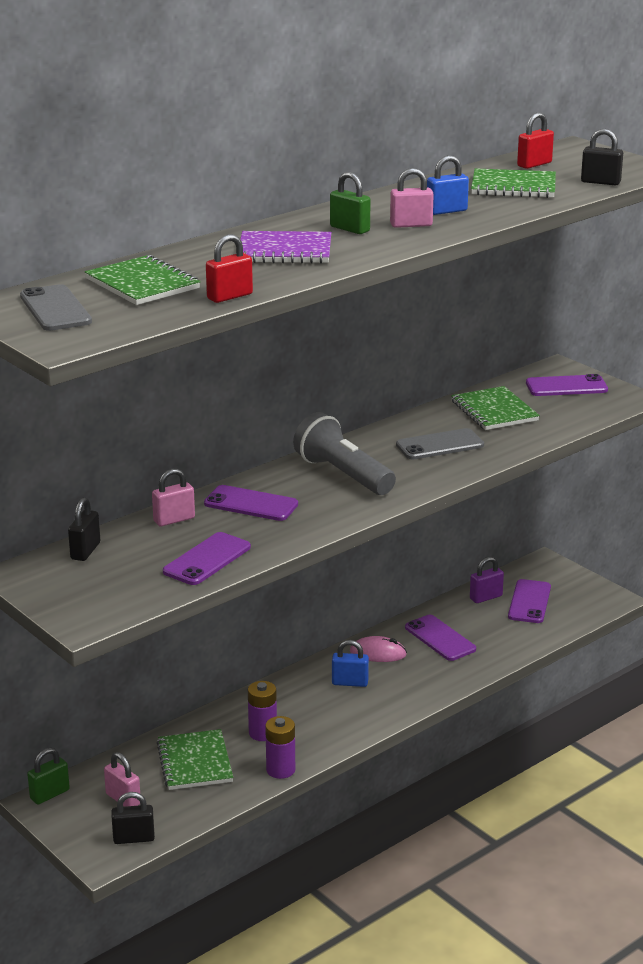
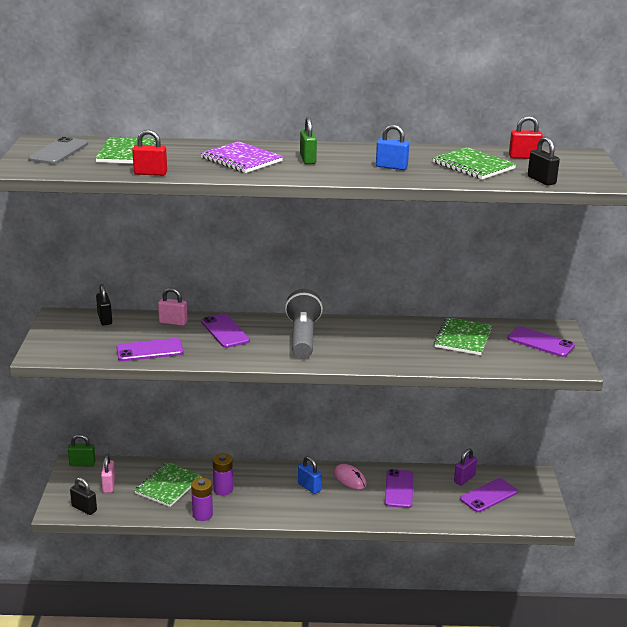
camera: 40 degrees right, 0 degrees up
black padlock [68,497,100,561] -> black padlock turned 75 degrees counterclockwise [96,284,112,325]
pink padlock [390,168,434,228] -> none
grey phone [396,428,484,460] -> none
purple padlock [470,557,504,603] -> purple padlock turned 60 degrees counterclockwise [454,448,477,485]

